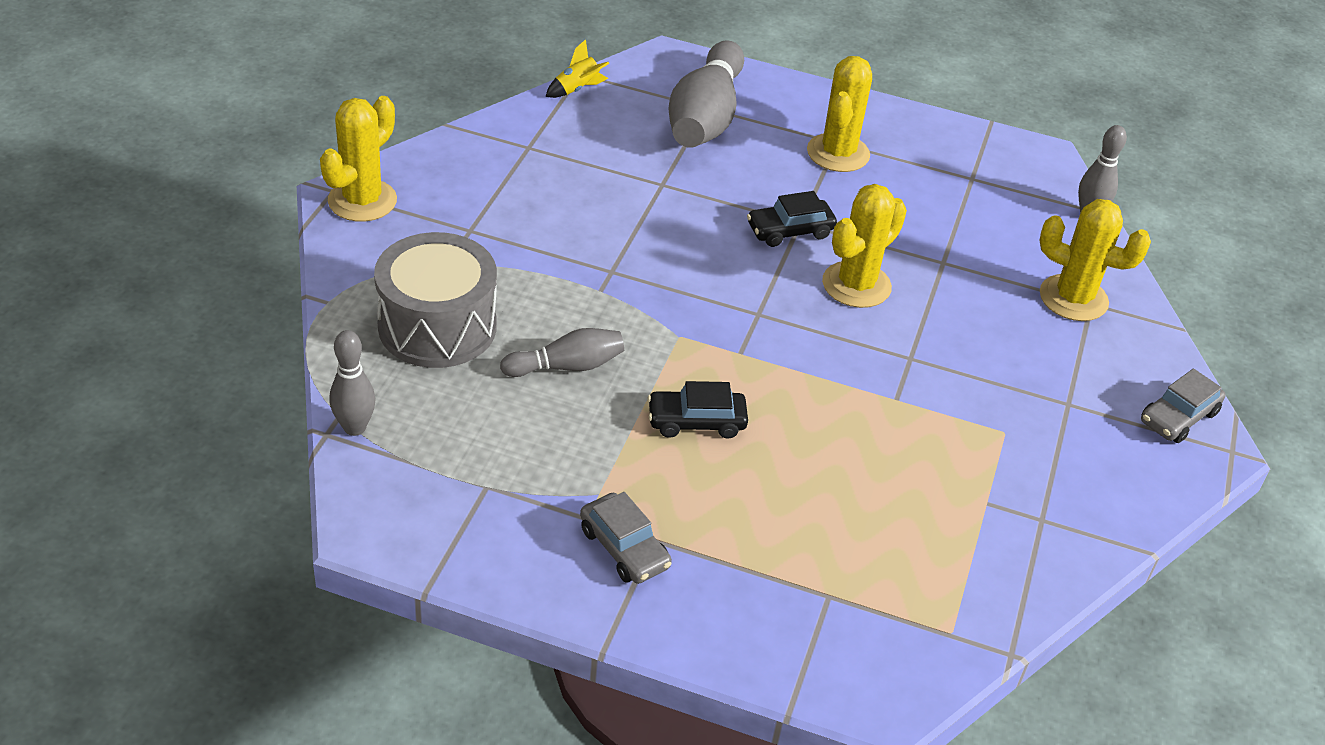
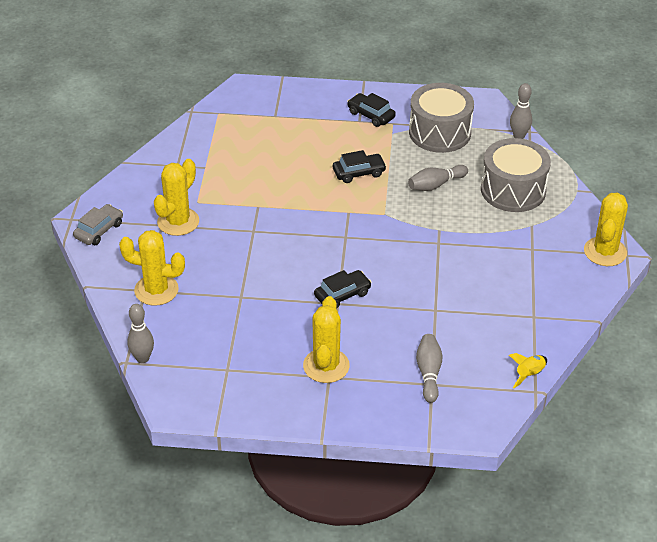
camera: 170 degrees right, 0 degrees up
grey car [580,492,672,584] -> black car [347,93,396,127]
grey bowling pin [668,41,744,148] -> grey bowling pin [416,334,443,403], size x0.54
yellow cactus [822,184,907,308] -> yellow cactus moved to [154,159,199,236]
none -> grey drum [409,83,474,153]

